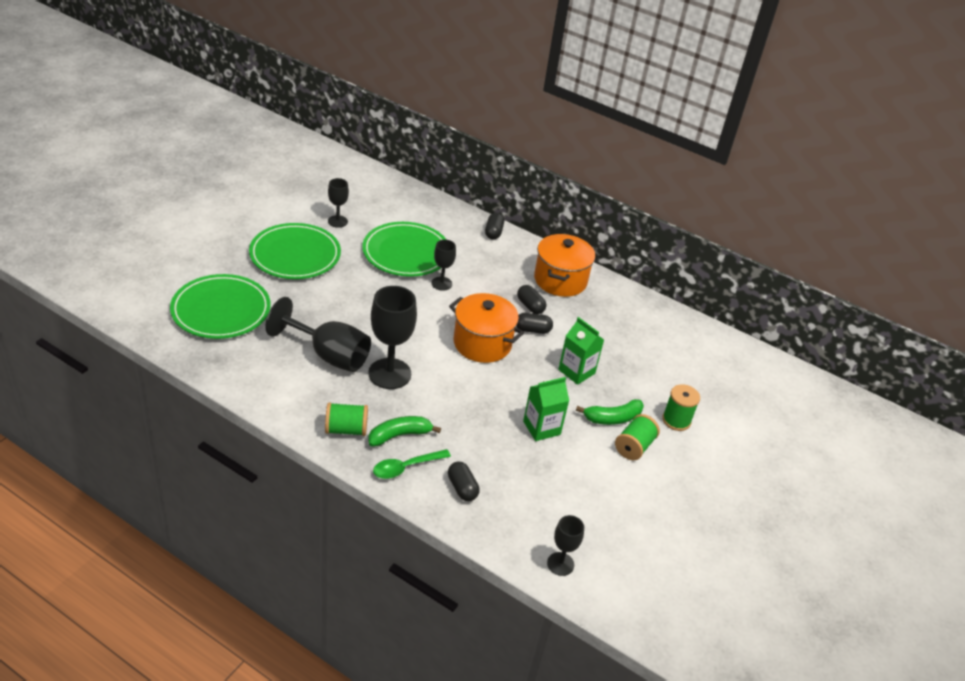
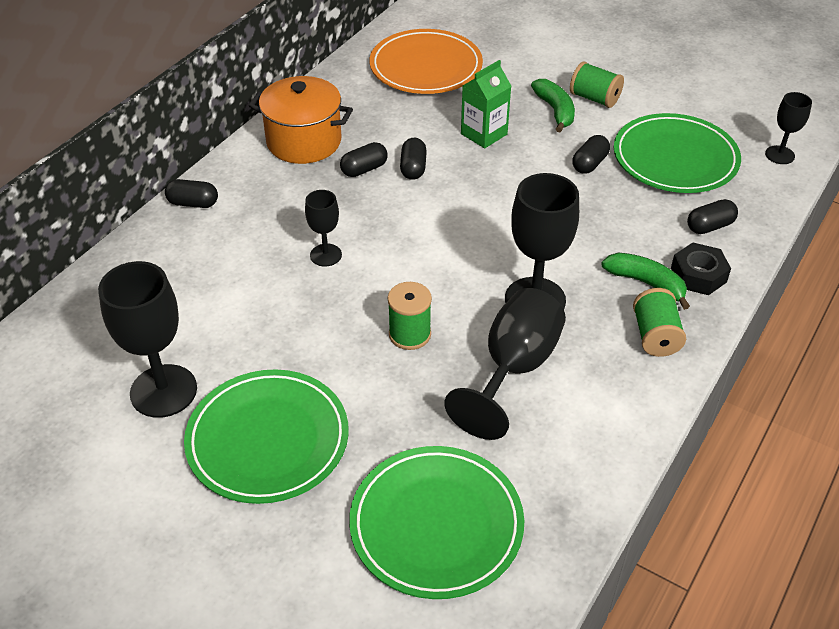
camera: 85 degrees left, 5 degrees up
black goblet [328,178,349,228] -> black goblet [98,261,197,418], size x1.83
green plate [362,222,447,277] -> green plate moved to [614,113,741,193]
green banana [368,416,441,447] -> green banana turned 150 degrees clockwise [601,253,690,310]
green spoon [373,449,451,479] -> black nut [671,243,731,295]
orange pot [449,293,524,363] -> none
green carton [523,377,569,441] -> black capsule [572,135,610,174]
green spool [662,384,700,431] -> green spool moved to [388,282,432,350]
none -> orange plate [369,29,483,94]

